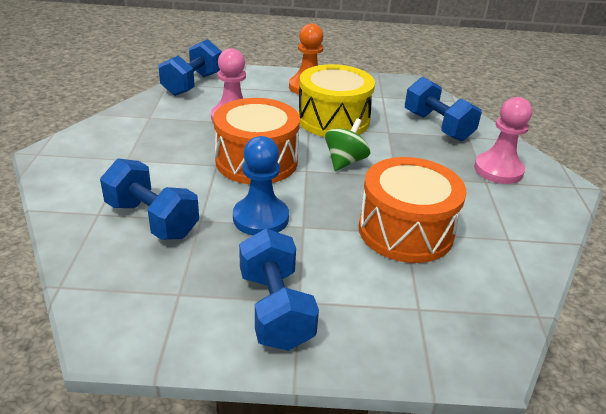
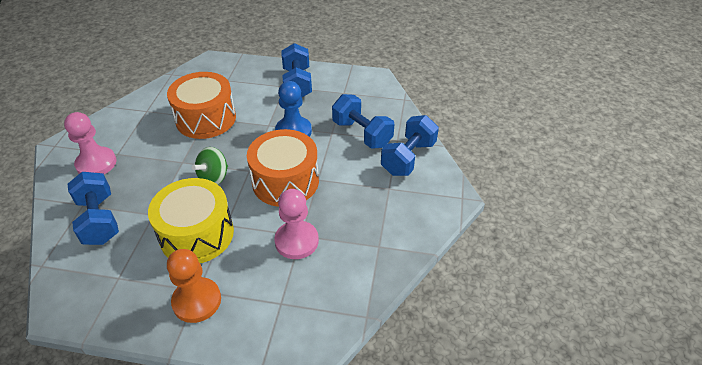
camera: 170 degrees left, 10 degrees up
blue dumbbell [158,39,222,96] -> blue dumbbell moved to [381,115,439,176]

